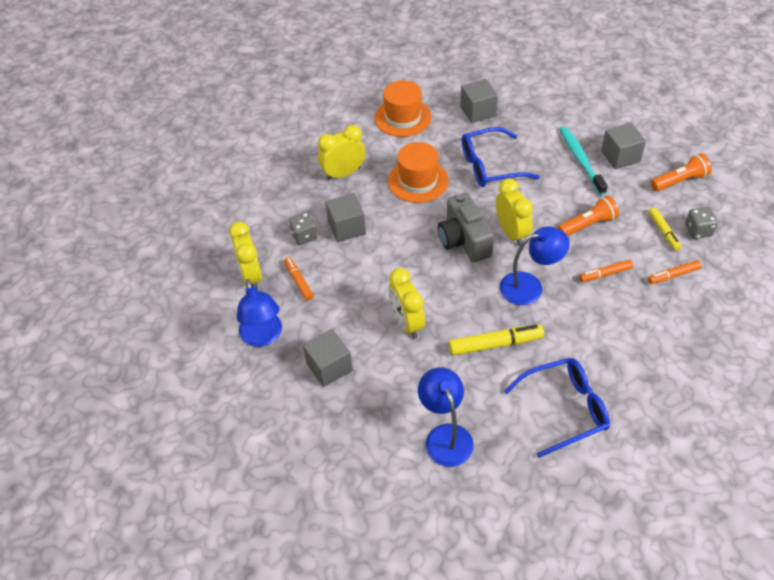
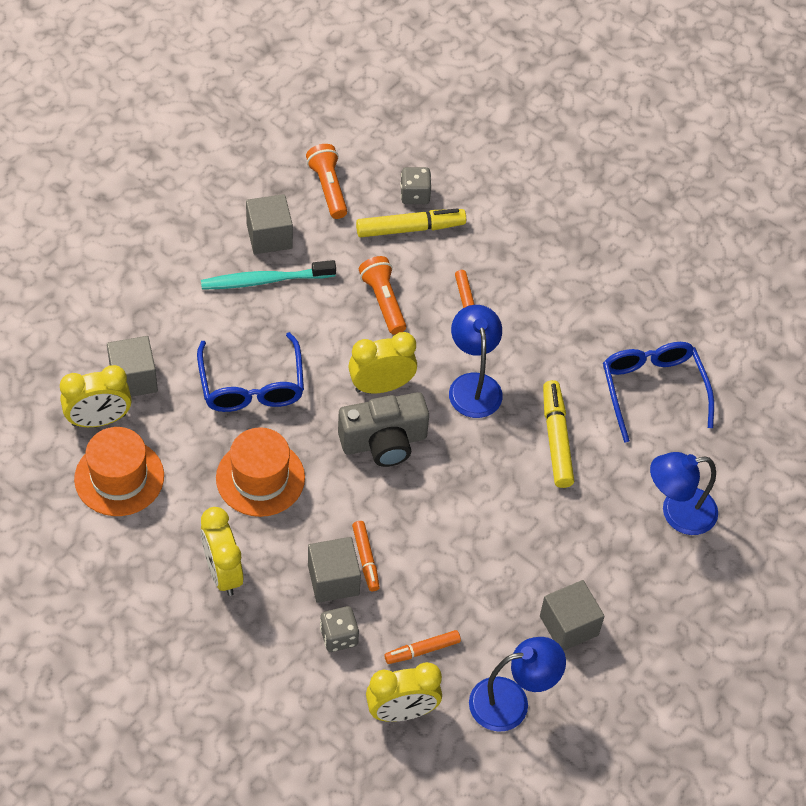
camera: 90 degrees left, 5 degrees up
yellow clock [389,268,425,339] -> yellow clock moved to [60,365,132,427]
orange marker [648,260,702,284] -> orange marker moved to [352,521,380,592]
yellow marker [649,207,682,251] -> yellow marker [356,208,466,237], size x1.61

